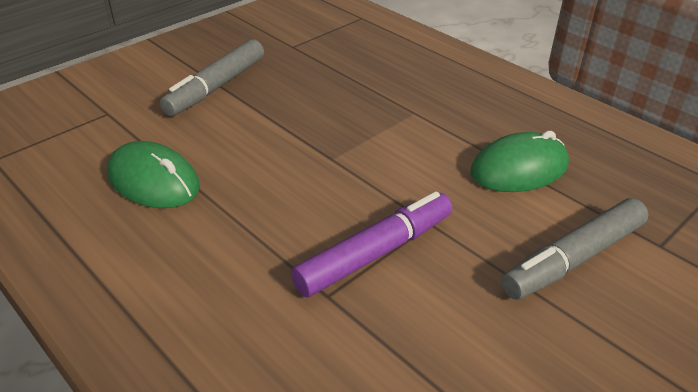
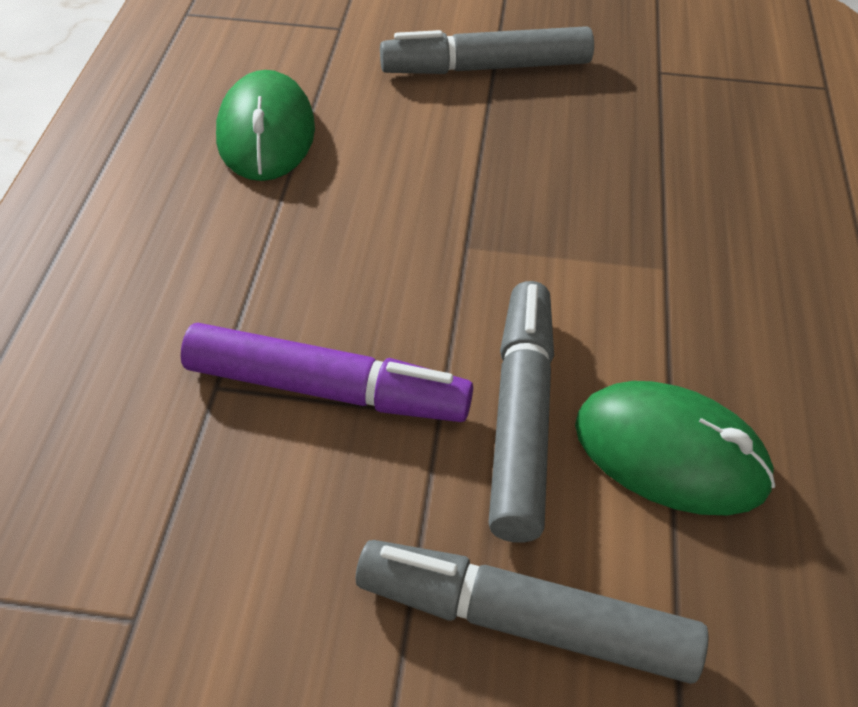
camera: 50 degrees right, 10 degrees up
none -> grey marker [488,281,554,543]

